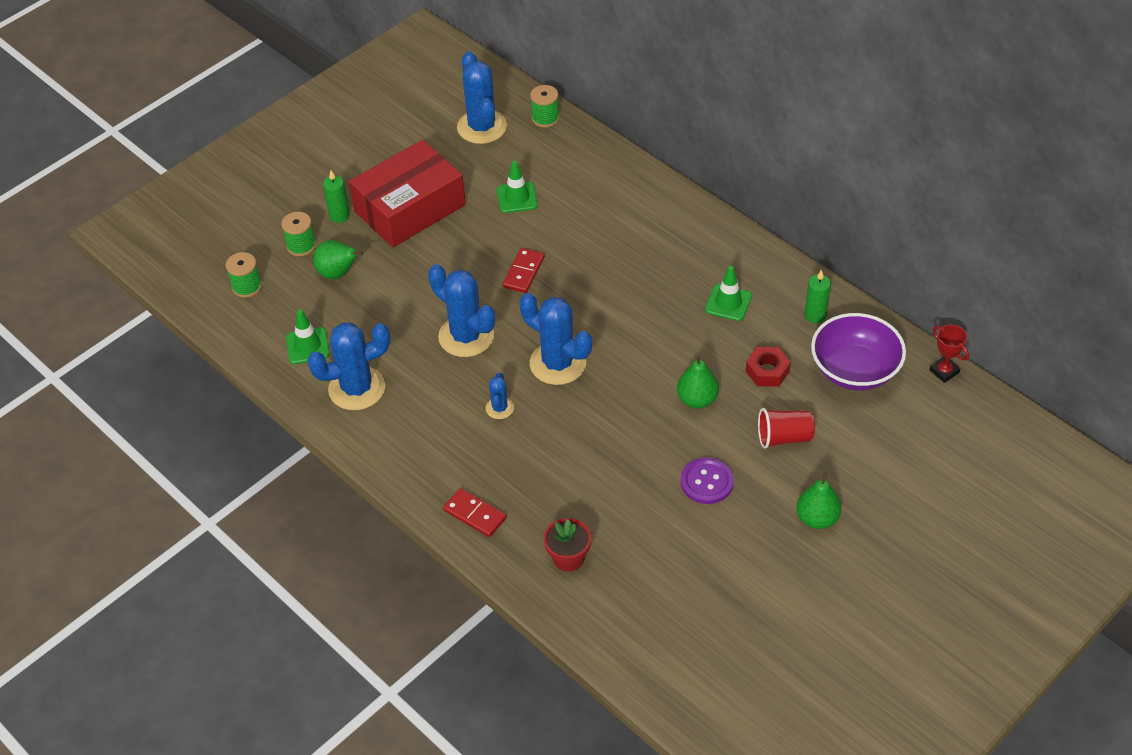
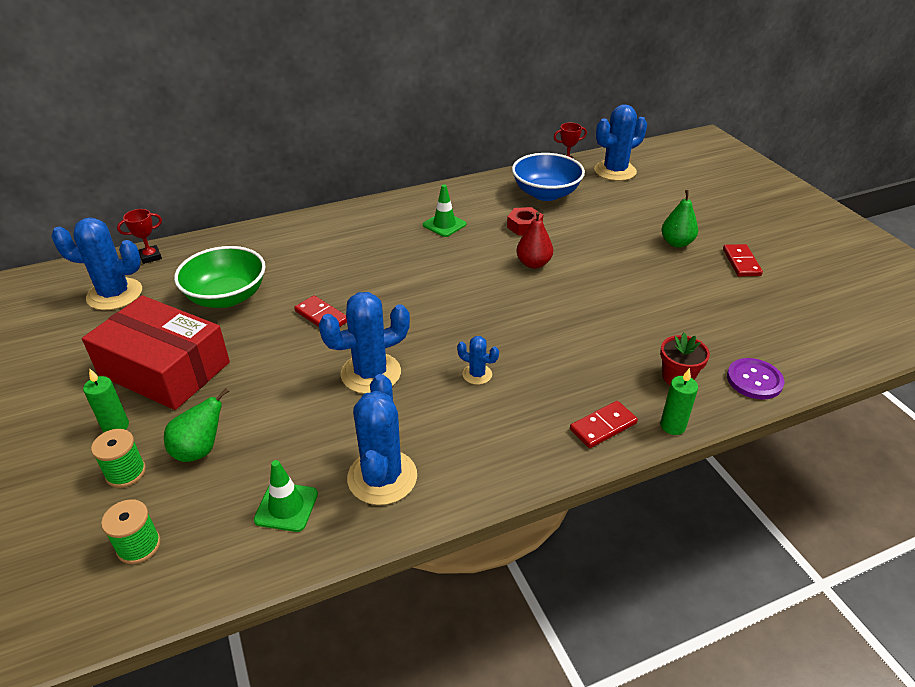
camera: 70 degrees left, 10 degrees down
red box [349,140,466,247] -> red box turned 45 degrees counterclockwise [82,295,230,410]
green traffic cone [497,160,538,213] -> green bowl [174,246,266,308]
blue cactus [520,293,592,385] -> blue cactus moved to [594,104,647,181]
green spool [530,85,559,128] -> red trophy [117,209,162,264]
green pear [677,354,719,408] -> red pear [516,212,553,269]
purple button [681,457,734,504] -> purple button moved to [727,358,784,400]
red cup [758,408,815,449] -> none
green candle [805,270,831,323] -> green candle moved to [660,368,698,435]
purple bowl [811,313,906,390] -> blue bowl [512,153,585,201]
none -> red domino [723,244,763,276]

